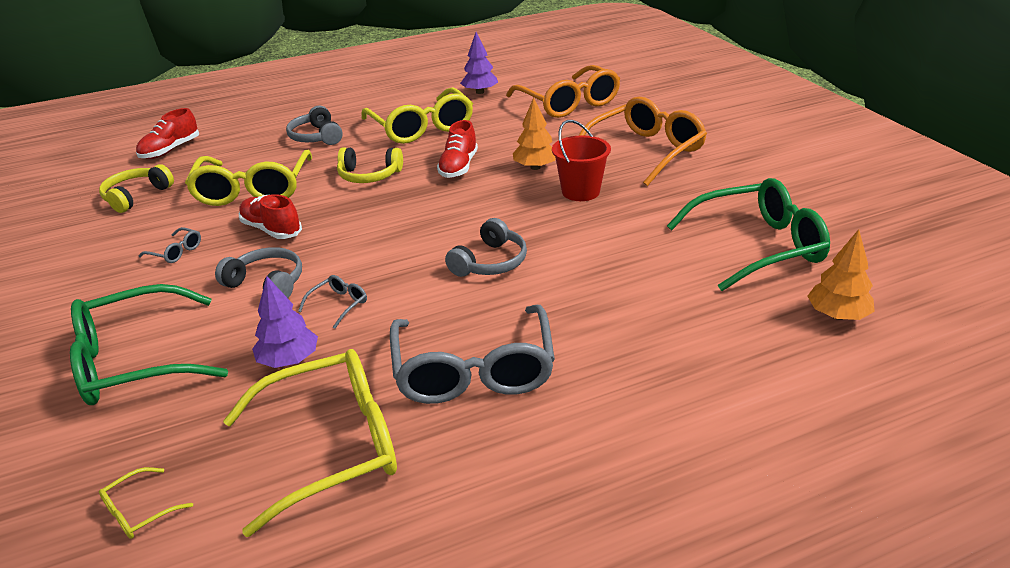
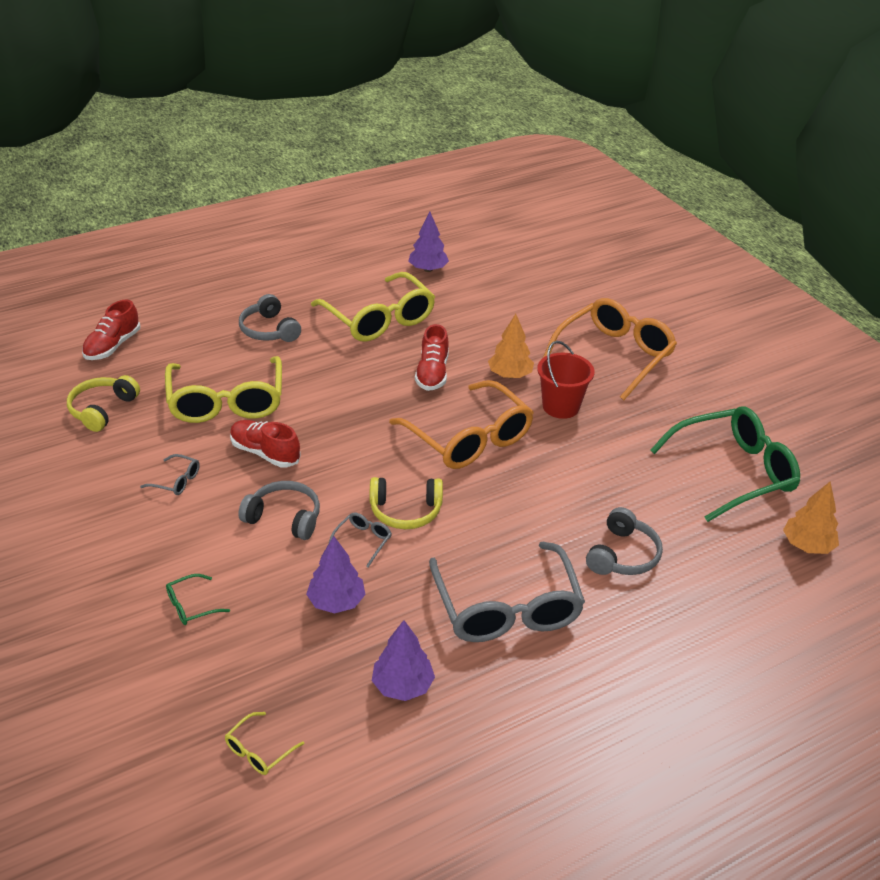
camera: 10 degrees left, 5 degrees up
green glasses [70,284,228,405] -> green glasses [166,574,230,625], size x0.41
yellow glasses [223,349,397,537] -> purple tree [372,620,435,701]
yellow headphones [337,147,403,183] -> yellow headphones moved to [370,477,443,529]
grey headphones [445,218,527,277] -> grey headphones moved to [586,507,663,575]
orange glasses [506,65,620,118] -> orange glasses moved to [389,380,534,469]

